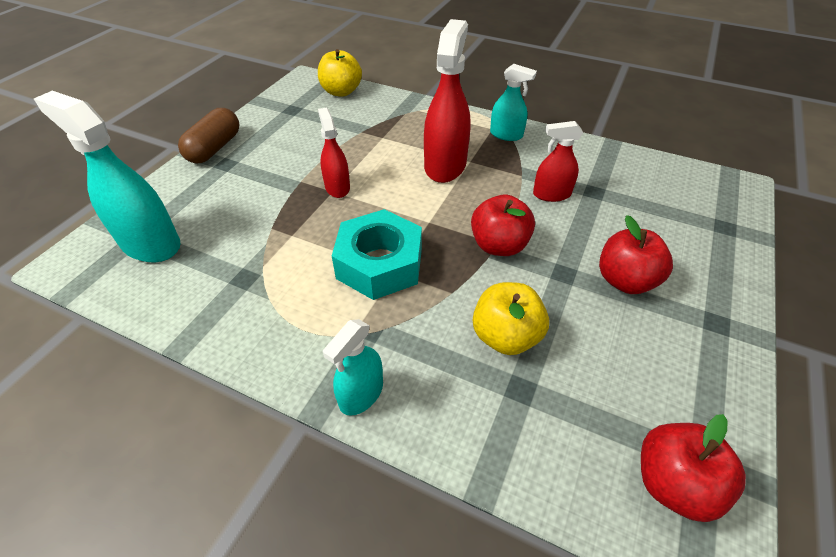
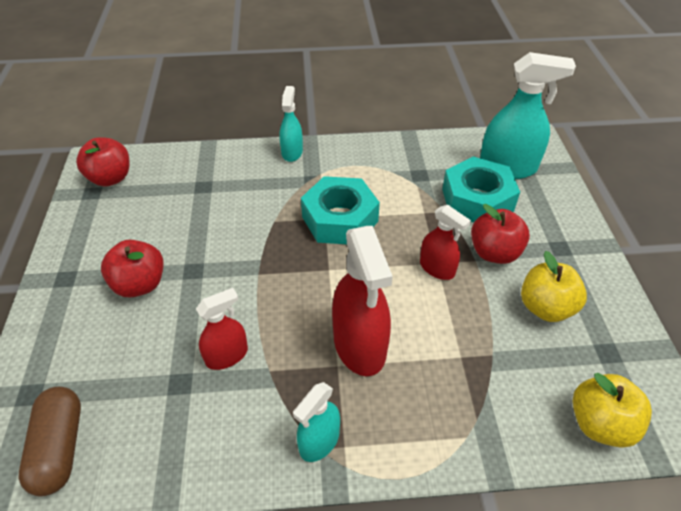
camera: 150 degrees right, 0 degrees up
brown capsule [178,108,239,164] -> brown capsule moved to [19,387,81,496]
red apple [471,194,535,256] -> red apple moved to [471,204,530,264]
yellow apple [473,282,549,355] -> yellow apple moved to [521,251,587,322]
turquoise spray bottle [490,64,537,141] -> turquoise spray bottle turned 45 degrees counterclockwise [293,382,340,462]
none -> turquoise nut [442,156,520,223]

